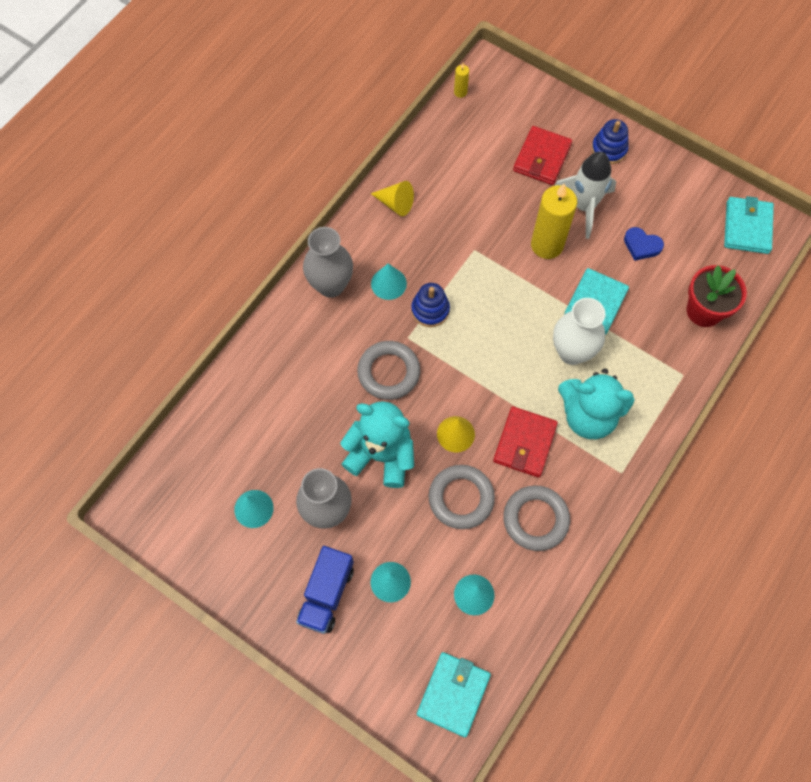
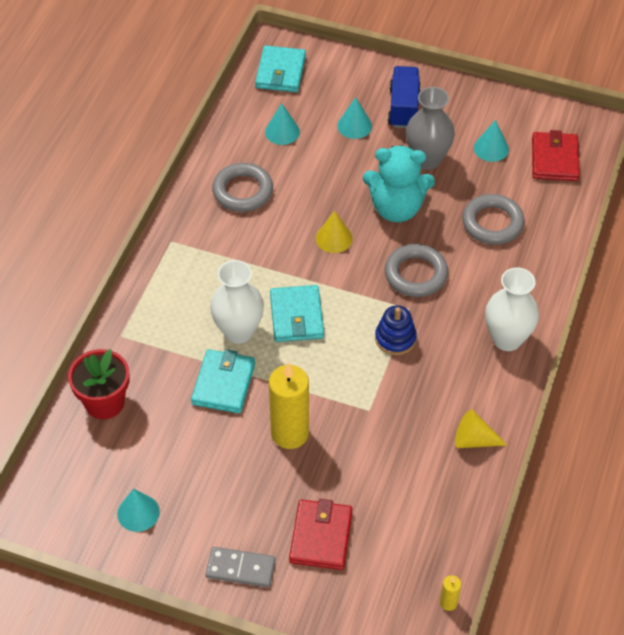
camera: 165 degrees right, 15 degrees down
grey vase [303,227,353,298] -> white vase [485,268,539,351]
turquoise cone [371,264,407,300] -> turquoise cone moved to [117,488,160,532]
grey ring [429,465,495,529] -> grey ring moved to [462,194,524,245]
red wallet [493,406,558,477] -> red wallet moved to [532,130,580,181]
white rocket [555,152,616,239] -> none
turquoise teddy bear [558,368,635,439] -> none
blue stacking toy [592,119,629,164] -> grey domino [206,547,275,587]
blue heart [624,227,664,261] -> none
turquoise wallet [724,196,774,254] -> turquoise wallet moved to [270,285,324,342]

